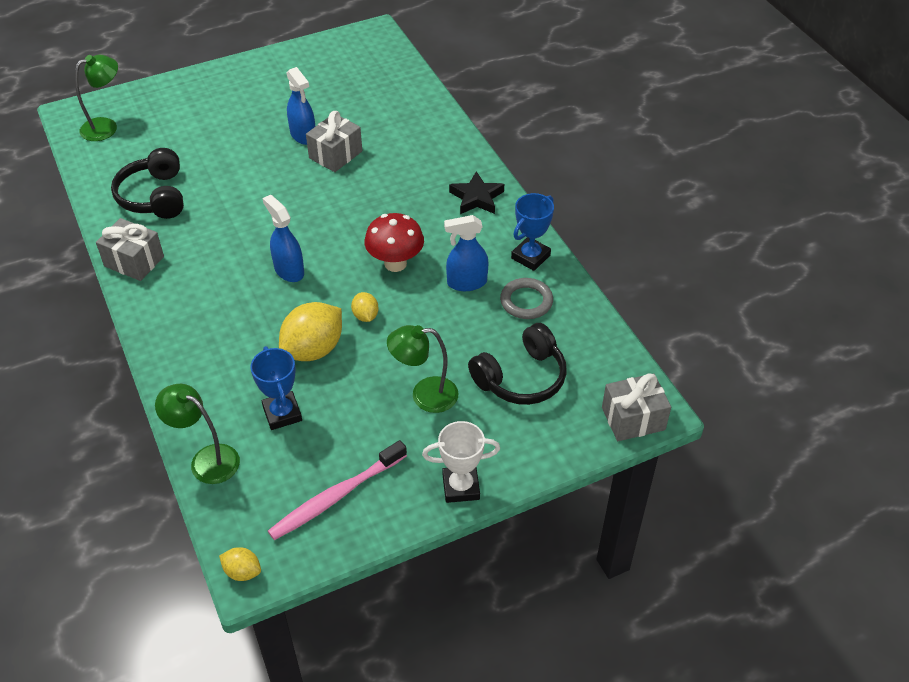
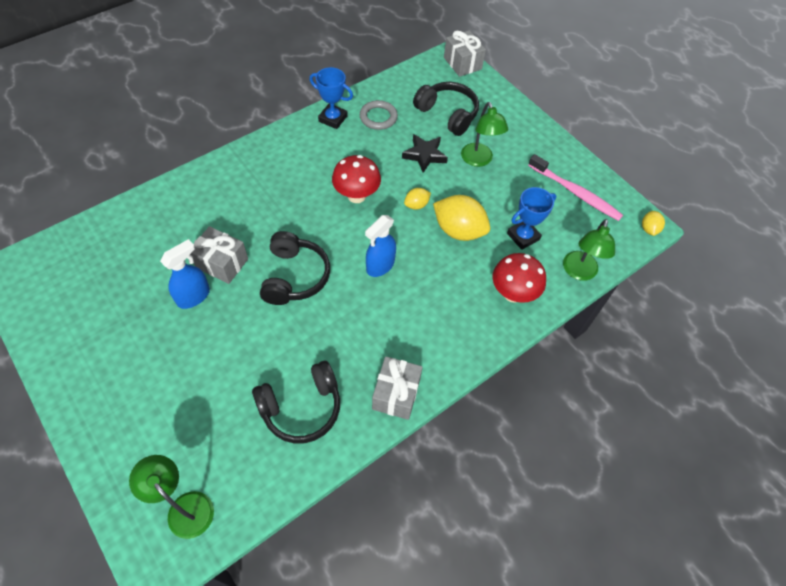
camera: 105 degrees left, 10 degrees up
white trophy [422,421,500,503] -> none
blue spray bottle [444,215,488,291] -> none
black star [449,171,504,214] -> black star moved to [402,134,448,173]
none -> black headphones [260,231,330,305]
none -> red mushroom [492,253,546,303]

